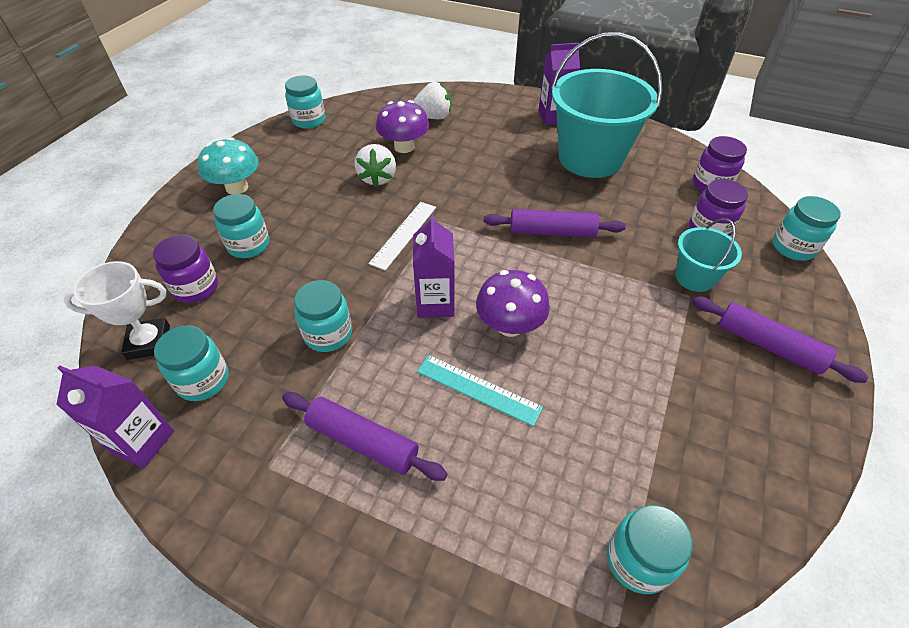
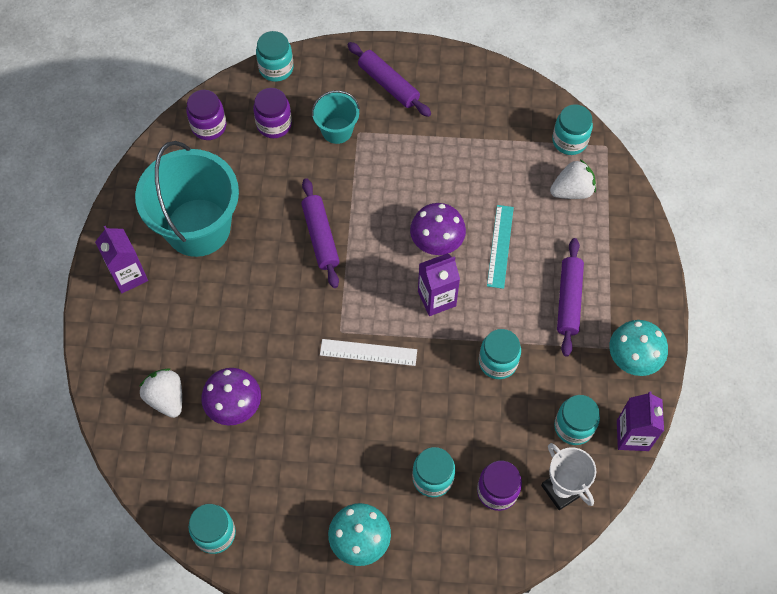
camera: 110 degrees left, 15 degrees up
white strawberry [354,144,396,187] -> white strawberry moved to [550,159,596,199]
purple rolling pin [692,297,868,383] -> purple rolling pin turned 60 degrees counterclockwise [347,42,431,117]
none -> turquoise mushroom [609,320,668,376]

